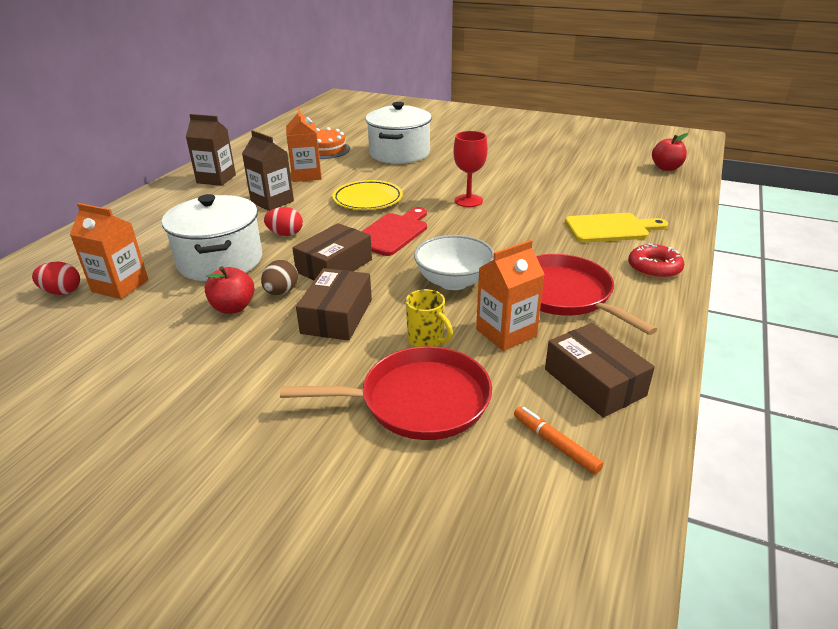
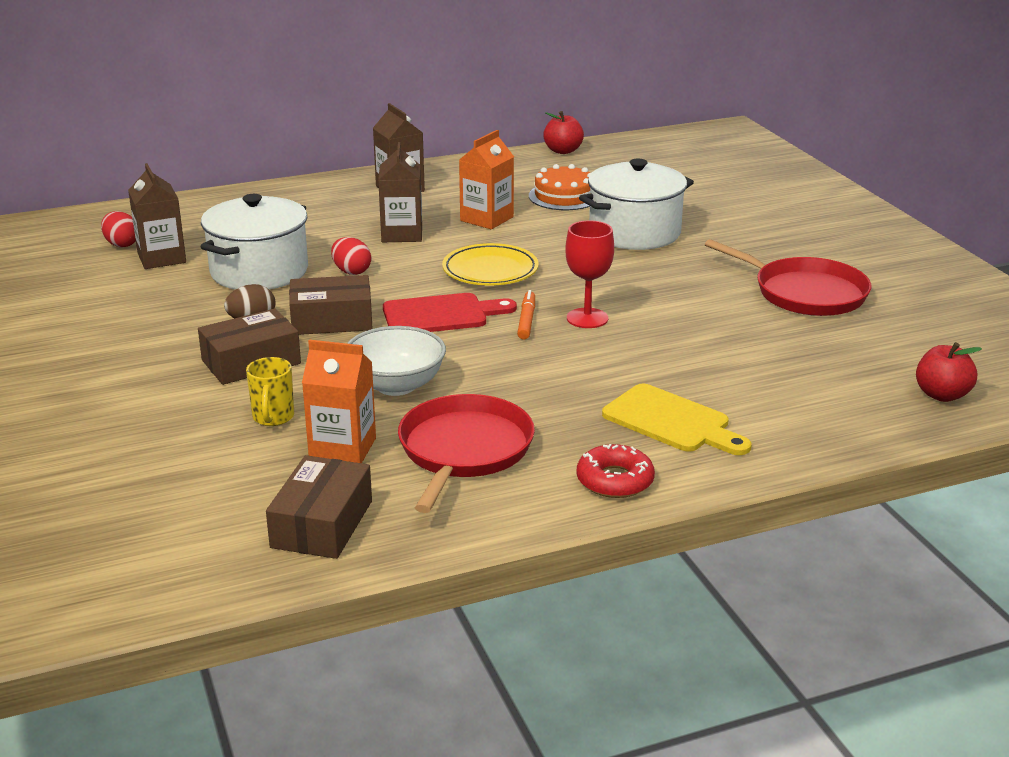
camera: 45 degrees right, 5 degrees down
orange carton [70,203,148,299] -> brown carton [128,163,186,269]
red apple [205,266,255,314] -> red apple moved to [543,111,584,154]
red pan [280,346,492,440] -> red pan moved to [705,239,872,316]
orange marker [514,407,603,475] -> orange marker moved to [517,290,535,340]

